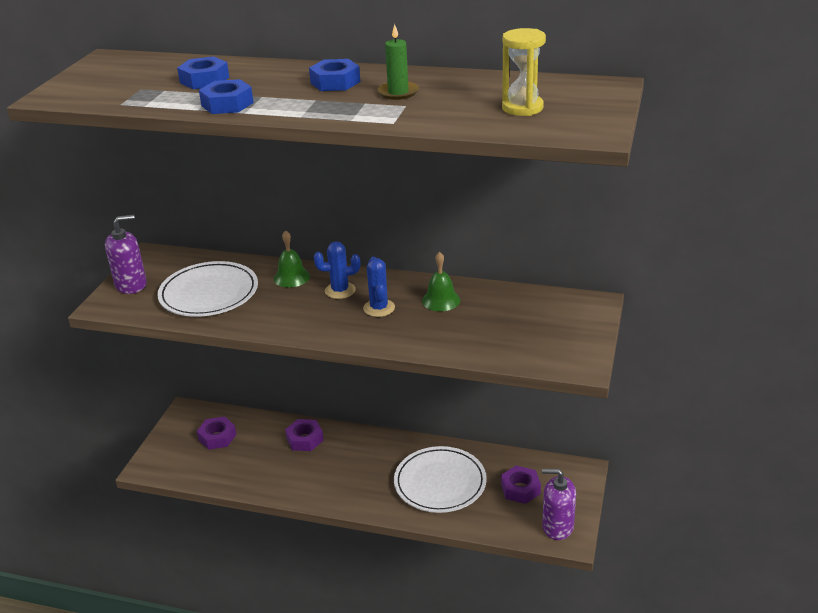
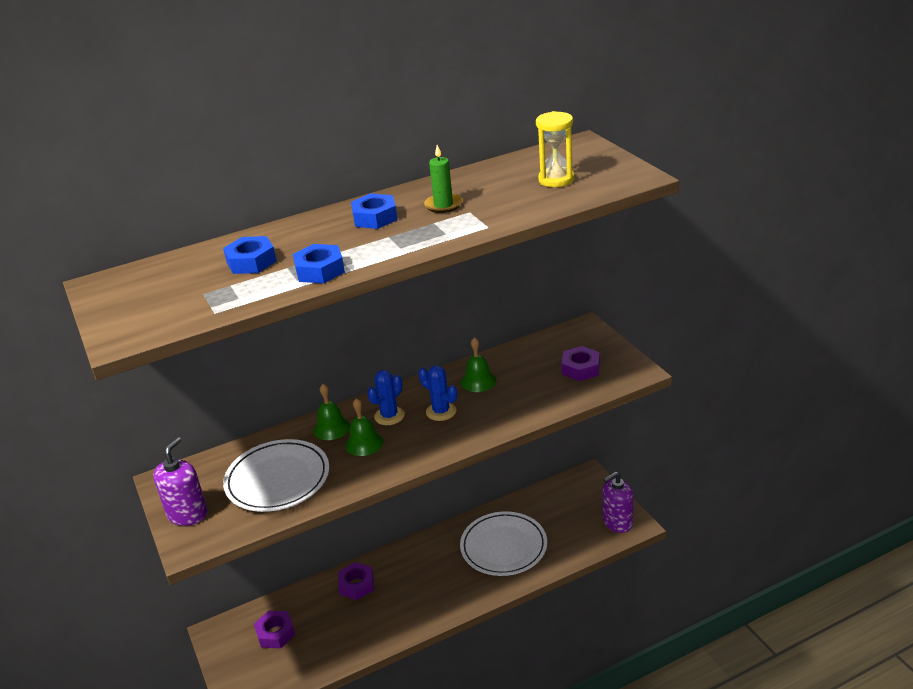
camera: 40 degrees left, 0 degrees up
purple nut [501,466,541,504] -> purple nut moved to [561,346,600,381]
none -> green bell [345,398,384,456]

